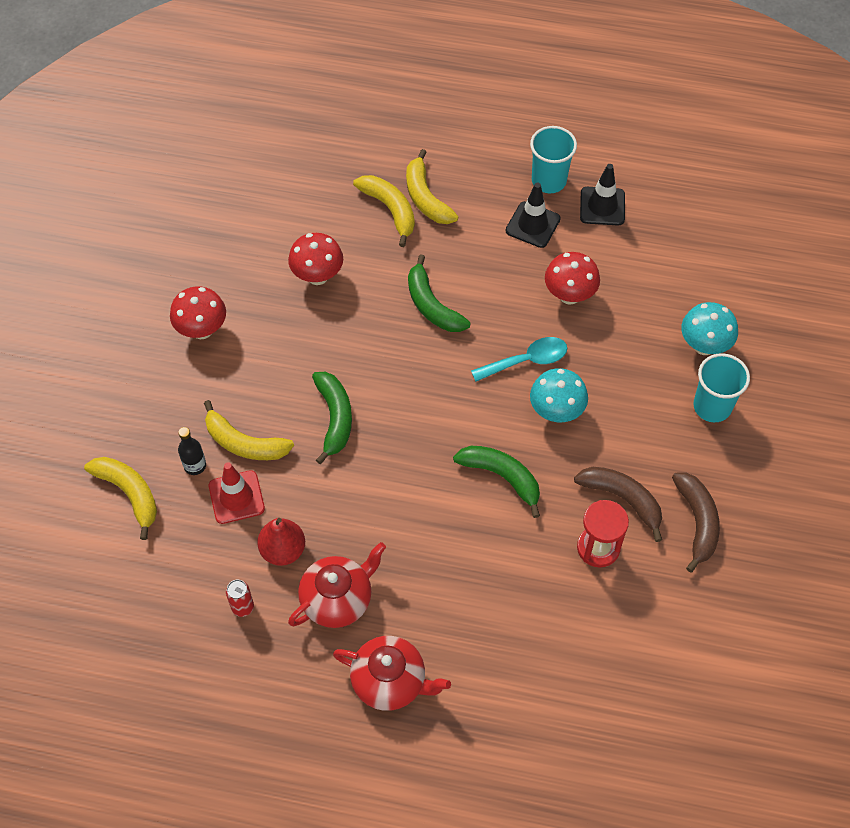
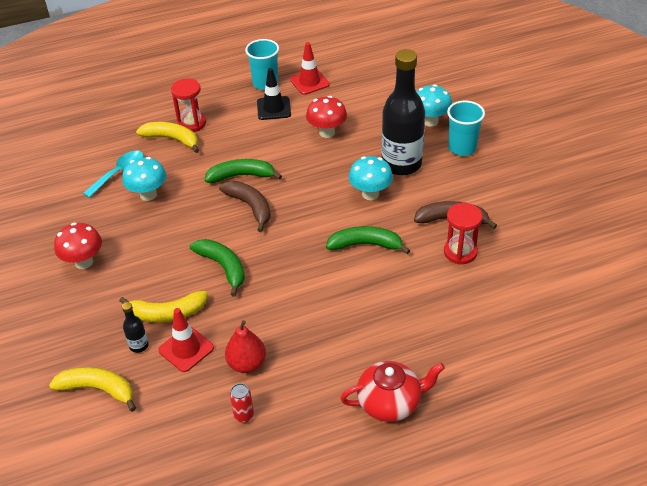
camera: 30 degrees left, 15 degrees down
red mushroom [288,233,343,285] -> turquoise mushroom [122,157,166,201]
red teapot [288,542,386,628] -> none
yellow banana [406,149,459,224] -> red hourglass [171,78,206,132]
green banana [408,254,471,332] -> green banana turned 150 degrees clockwise [204,159,282,183]
turquoise spoon [471,337,568,382] -> turquoise spoon moved to [83,151,144,198]
black traffic cone [580,164,625,226] -> red traffic cone [290,42,330,95]
brown banana [672,473,720,573] -> brown banana moved to [219,181,271,232]
none -> black bottle [381,49,425,175]

